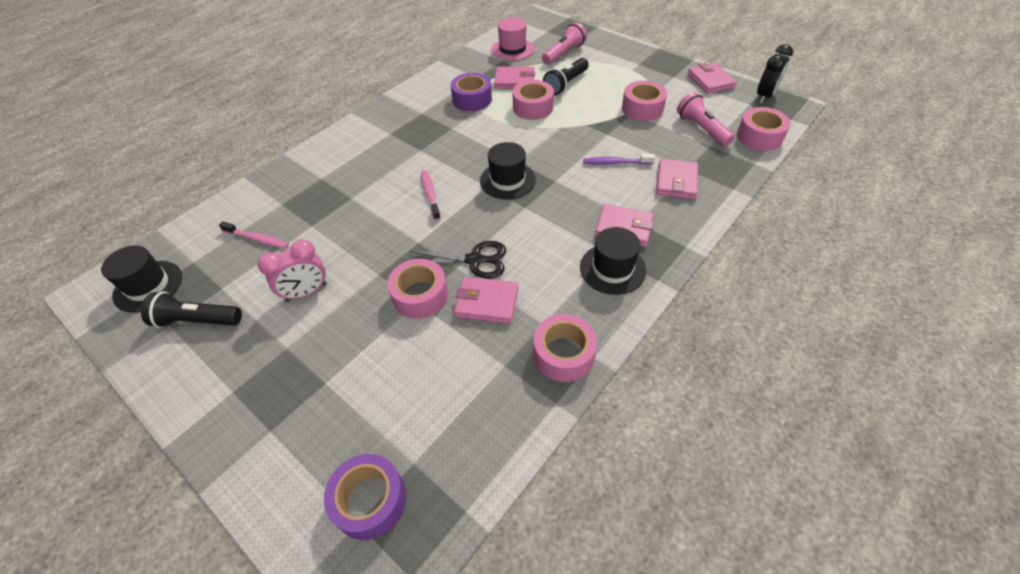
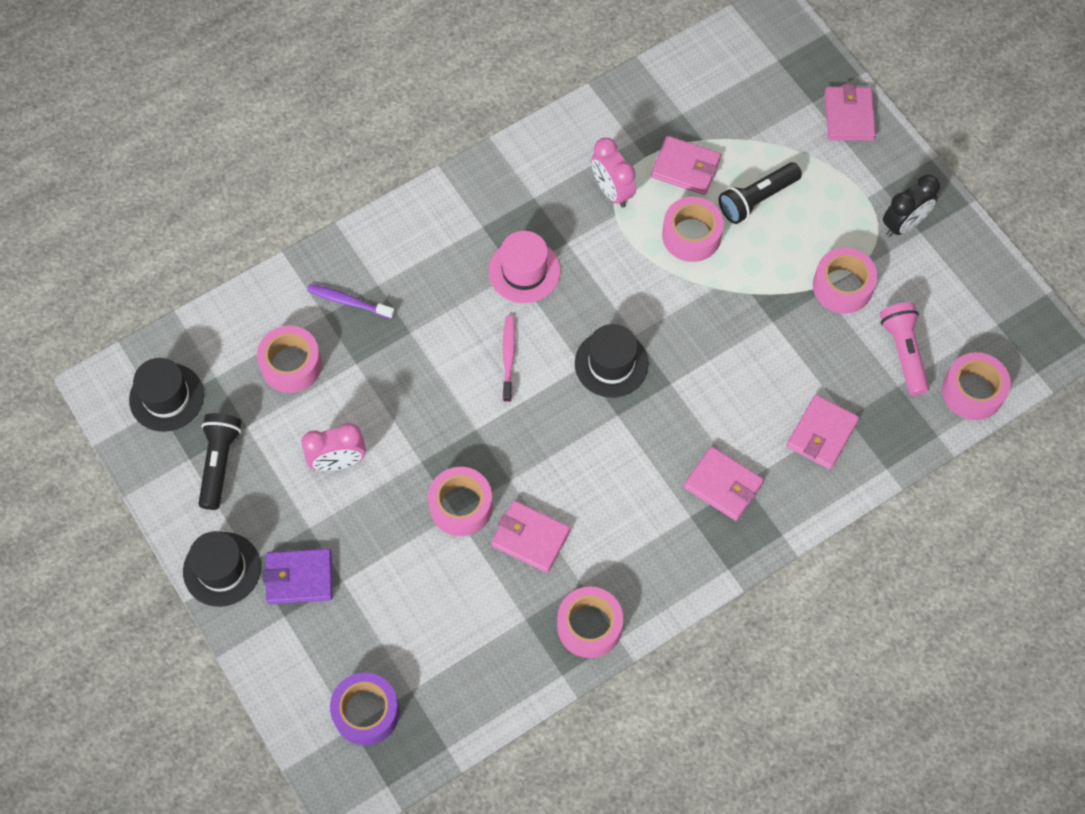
camera: 15 degrees right, 15 degrees up
black flashlight [141,292,242,328] -> black flashlight turned 75 degrees clockwise [198,413,241,510]
pink toothbrush [219,221,289,248] -> pink tape [257,326,322,393]
black scissors [409,241,506,279] -> none
purple tape [451,73,492,111] -> pink clock [591,138,636,208]
pink hat [491,17,534,61] -> pink hat moved to [488,231,560,303]
pink flashlight [542,22,587,65] -> none
black hat [580,227,646,295] -> black hat moved to [183,531,261,607]
purple toothbrush [583,154,655,165] -> purple toothbrush moved to [307,284,395,319]
pink wallet [688,63,737,94] -> pink wallet moved to [825,84,876,141]
black clock [757,44,793,103] -> black clock moved to [883,175,940,237]
none -> purple wallet [264,548,333,604]

